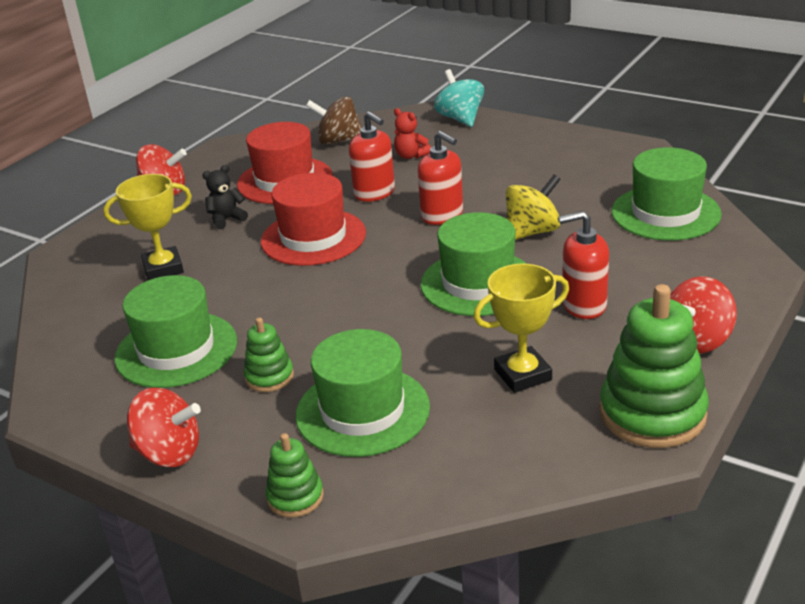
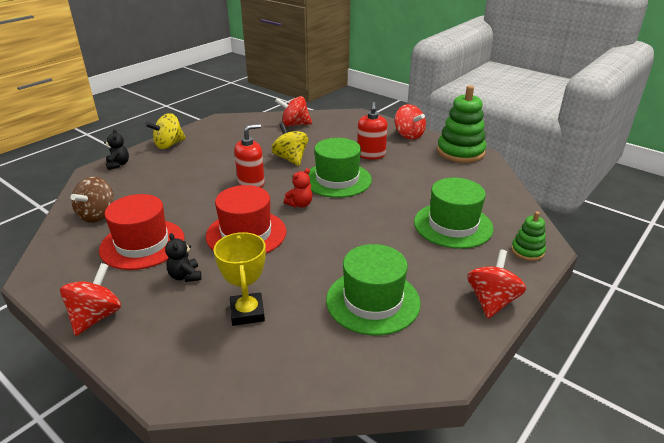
camera: 85 degrees left, 0 degrees up
green stacking toy [243,317,294,392] -> none
red soap dispenser [349,111,395,202] -> none
red teddy bear [394,108,431,159] -> red teddy bear moved to [284,168,313,208]
turquoise spinning top [434,69,484,127] -> black teddy bear [104,129,129,170]
yellow trophy [473,264,569,393] -> none
green hat [611,147,722,241] -> red spinning top [275,96,312,127]
none -> yellow spinning top [145,113,186,149]

